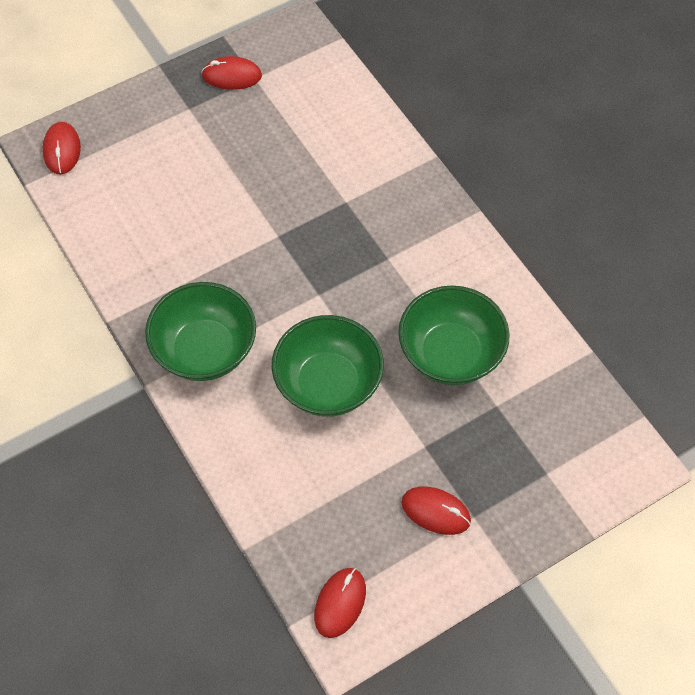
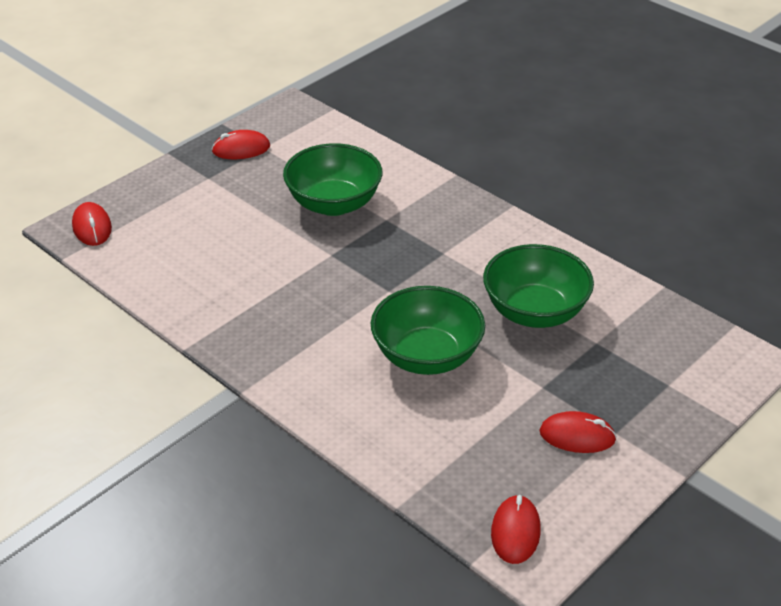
camera: 15 degrees left, 20 degrees down
green bowl [145,282,256,381] -> green bowl moved to [283,143,382,216]

